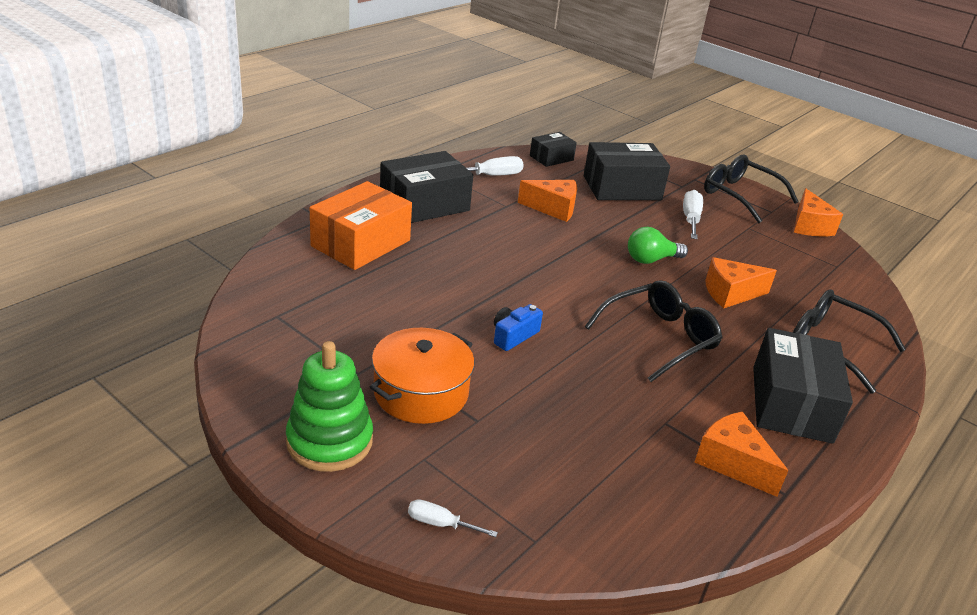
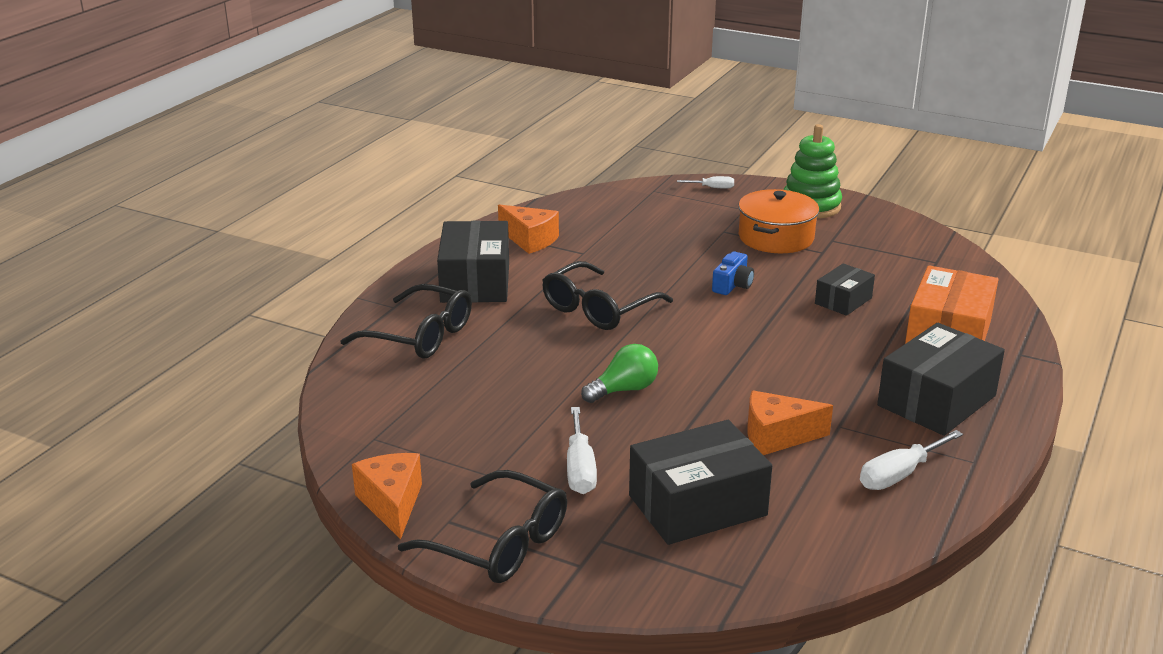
camera: 170 degrees right, 5 degrees down
black box [530,132,577,167] -> black box moved to [815,263,875,316]
orange cheese [705,257,777,308] -> none

